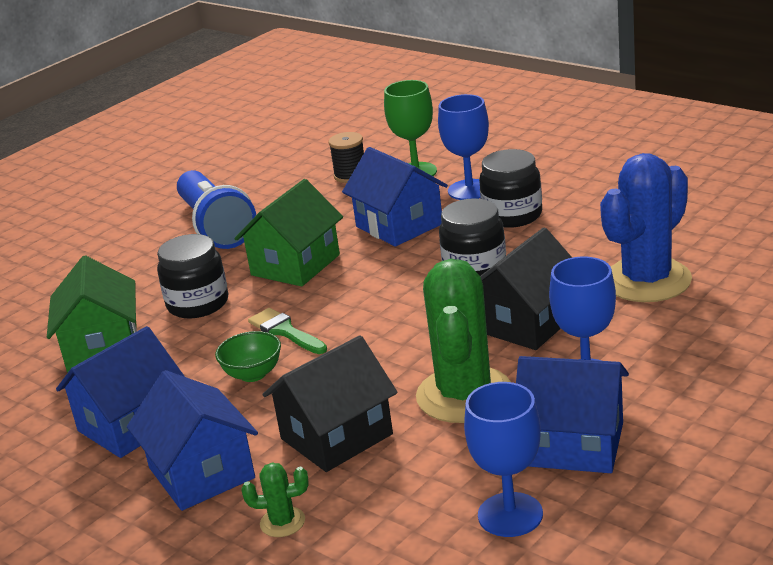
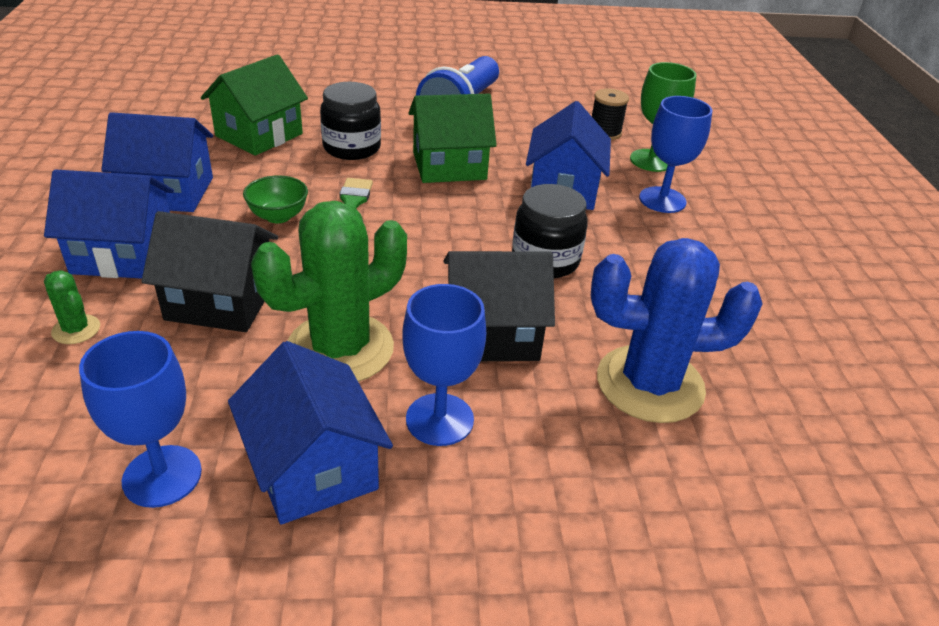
camera: 40 degrees right, 10 degrees up
blue house [127,370,258,511] -> blue house turned 75 degrees clockwise [44,169,174,279]
black jar [479,149,542,228] -> none

